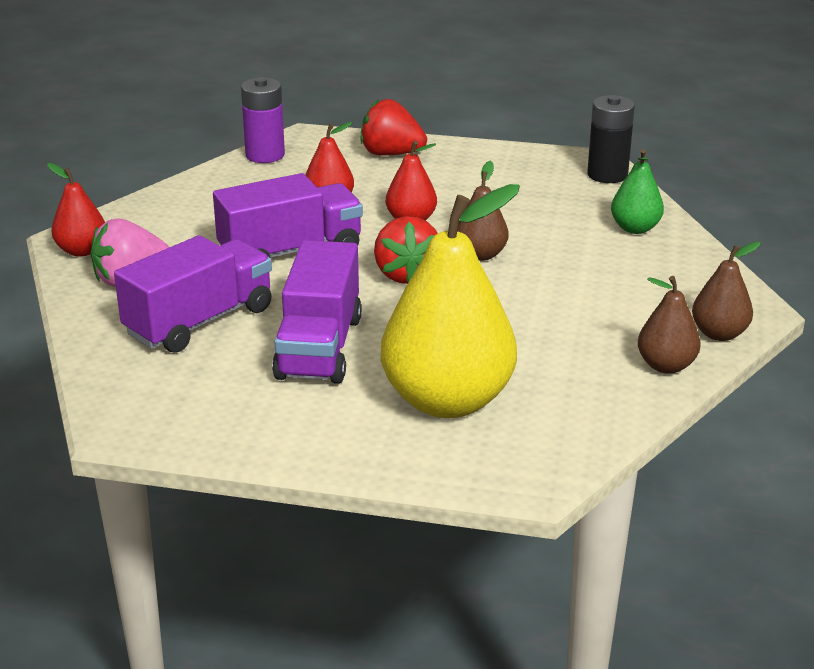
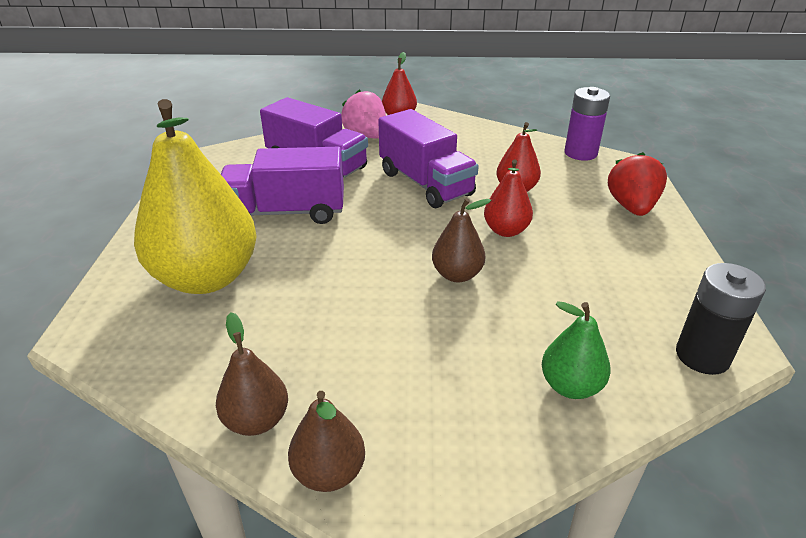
camera: 80 degrees right, 5 degrees up
red strawberry [374,216,438,284] -> none

